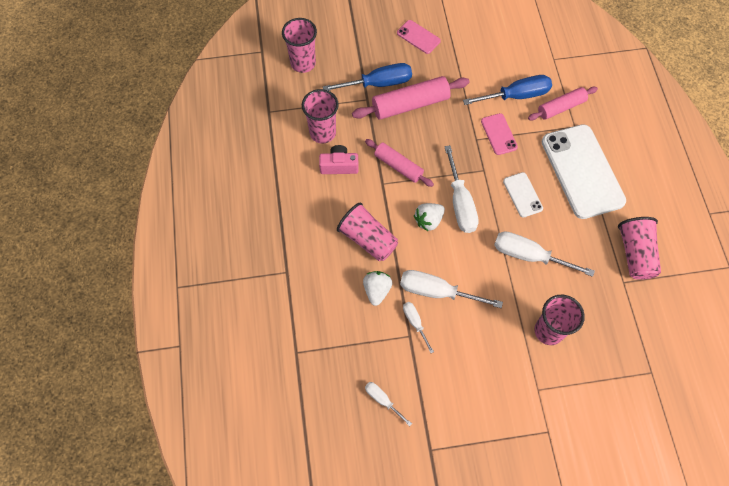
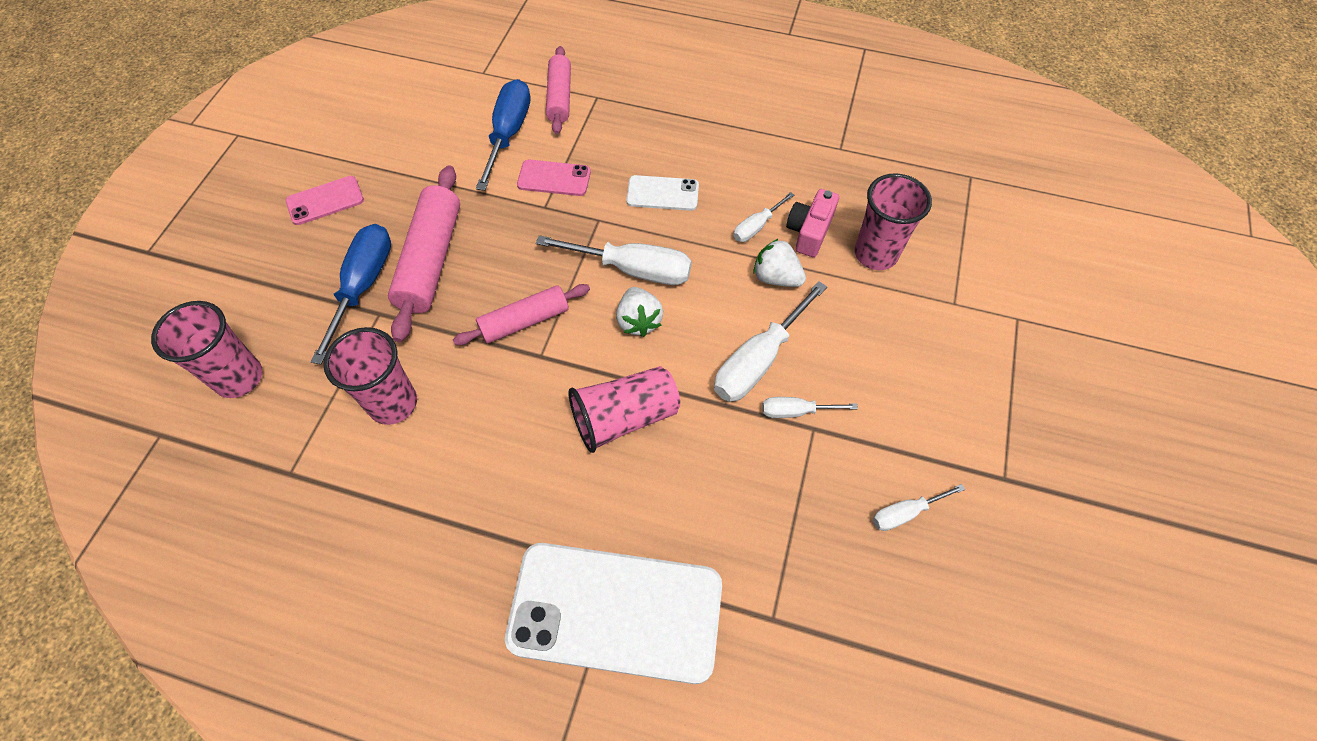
camera: 65 degrees left, 5 degrees down
pink camera [319,145,359,174] -> pink camera moved to [786,189,839,257]
white strawberry [363,271,392,306] -> white strawberry moved to [753,239,806,287]
white screwdriver [494,231,595,277] -> white screwdriver [733,192,794,242], size x0.54
white phone [542,124,626,219] -> white phone moved to [505,543,722,684]
pink cup [618,217,661,280] -> none

